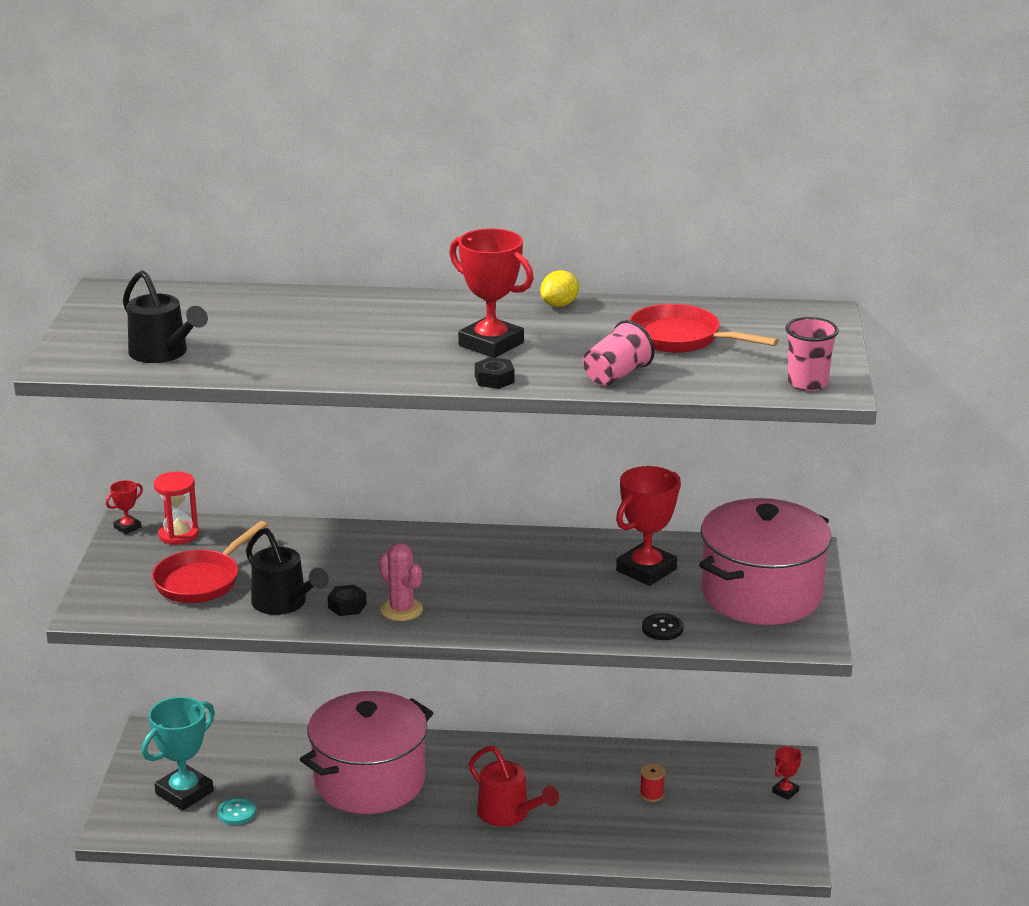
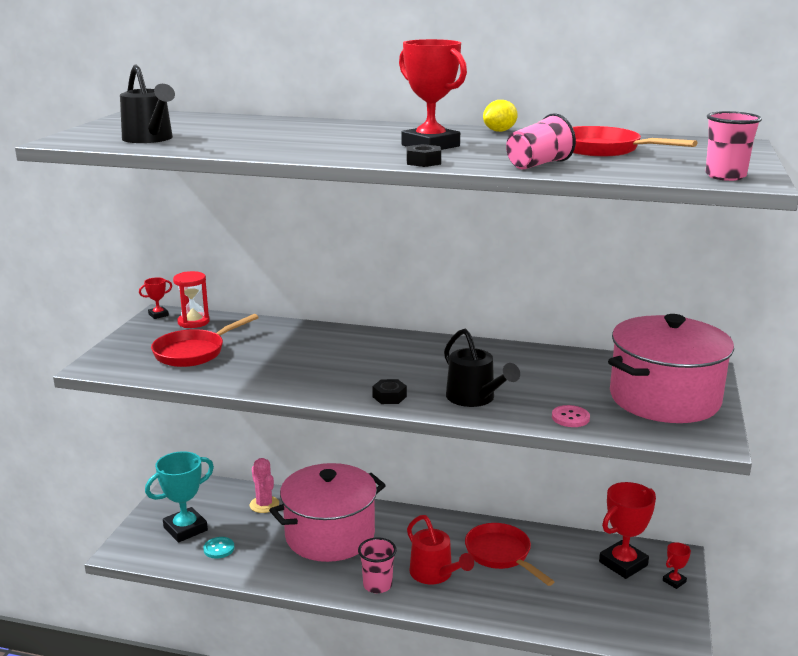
camera: 10 degrees right, 5 degrees down
black watering can [246,528,329,615] -> black watering can moved to [444,329,520,407]
black nut [328,585,367,616] -> black nut moved to [372,379,407,404]
pink cactus [379,542,423,621] -> pink cactus moved to [250,458,279,513]
red trophy [616,466,681,586] -> red trophy moved to [599,482,656,579]
red spool [640,764,665,802] -> none
black button [642,613,683,640] -> pink button [552,405,590,427]
none -> pink cup [358,537,397,593]
none -> red pan [465,523,555,586]

